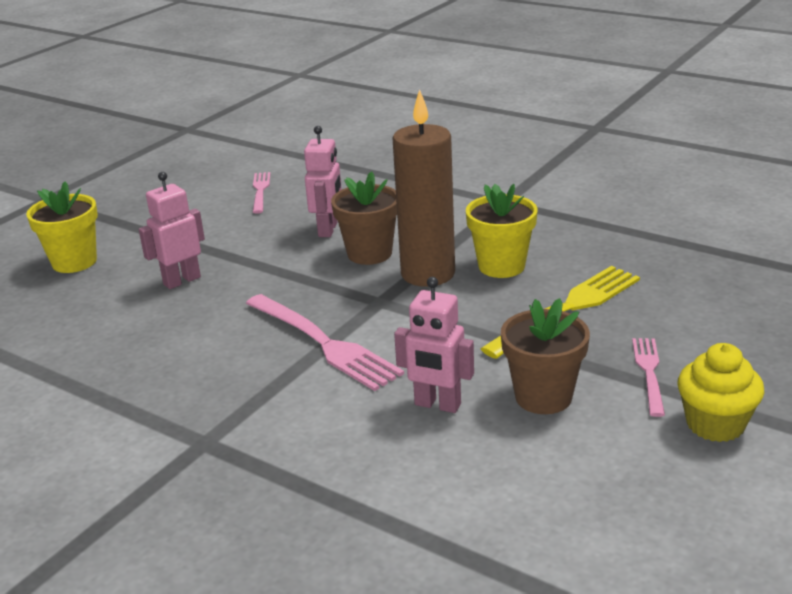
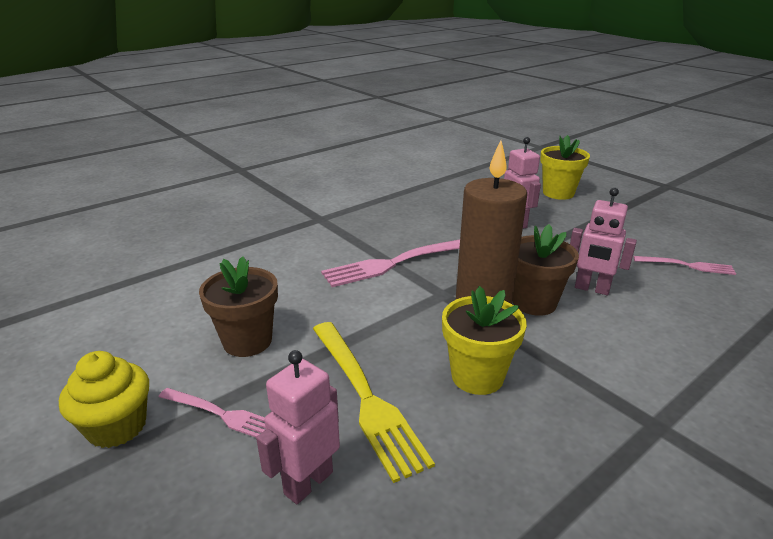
camera: 105 degrees right, 0 degrees up
pink robot [394,277,474,413] -> pink robot moved to [256,350,340,504]

